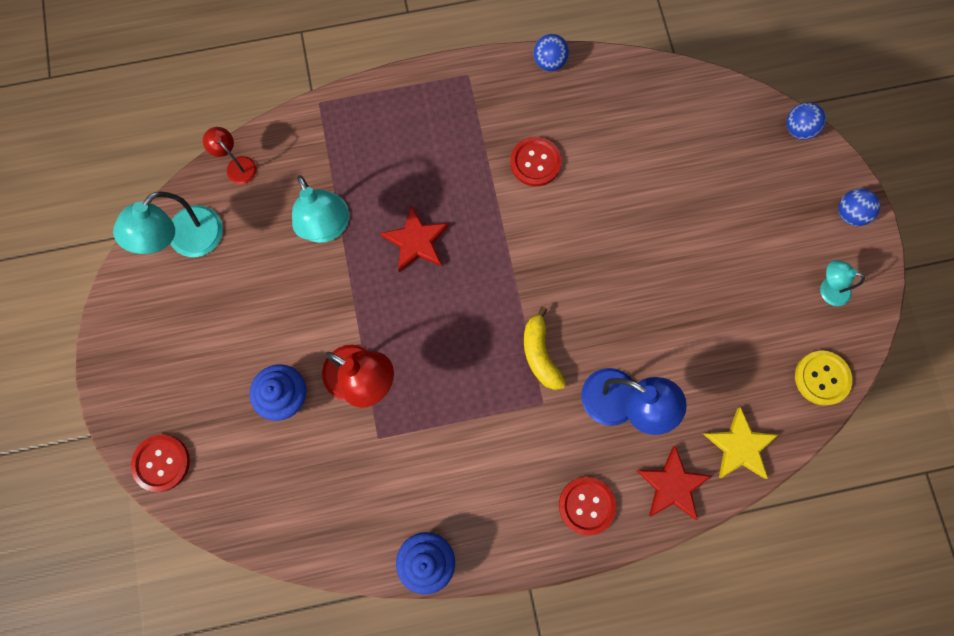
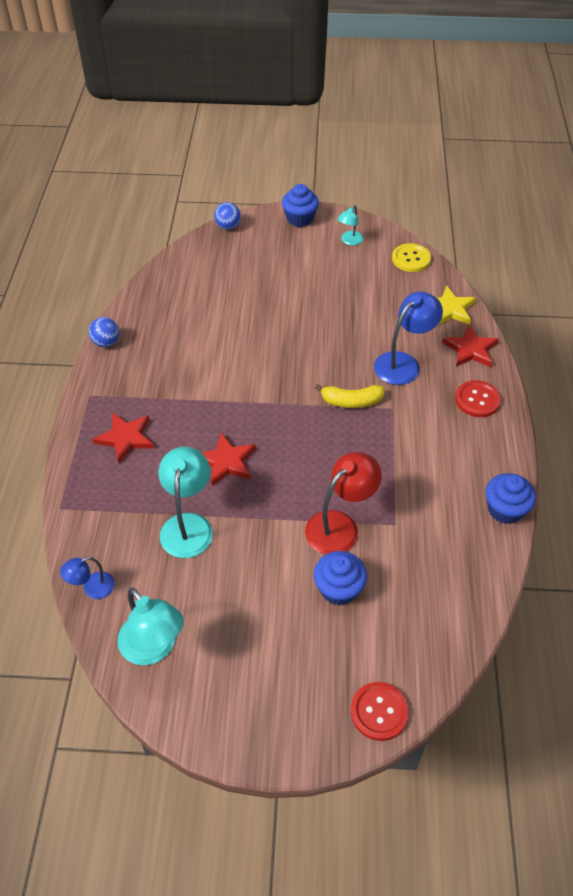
camera: 75 degrees left, 25 degrees down
red lamp [203,127,257,184] -> blue lamp [60,557,115,599]
turquoise lamp [292,175,349,243] -> turquoise lamp turned 75 degrees counterclockwise [158,446,213,558]
red button [510,137,562,186] -> none
blue ball [838,188,880,226] -> blue cupcake [282,184,319,227]
none -> red star [93,413,154,463]

